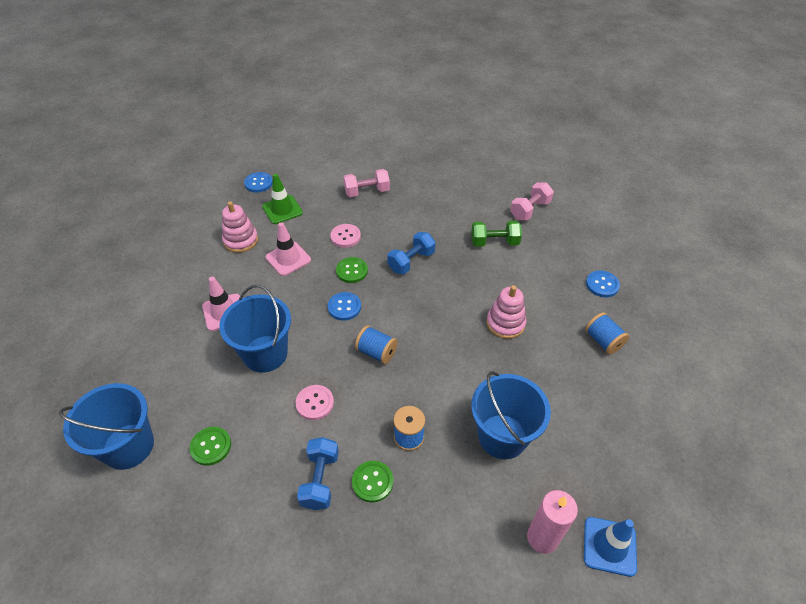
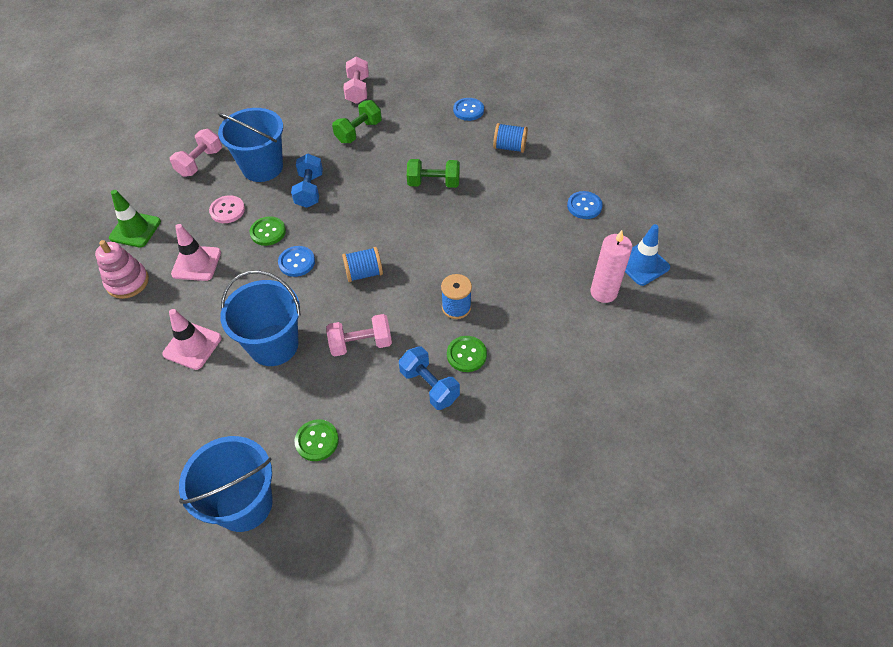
camera: 45 degrees left, 5 degrees up
blue button [244,172,273,193] -> blue button moved to [567,191,603,219]
pink button [296,385,334,420] -> pink dumbbell [326,314,392,356]
blue bucket [471,371,551,459] -> blue bucket moved to [218,108,283,182]
pink stacking toy [486,285,526,339] -> green dumbbell [407,159,460,188]

